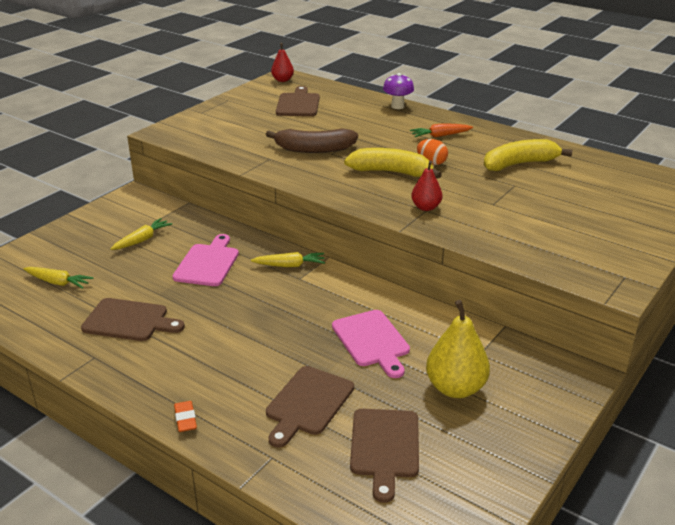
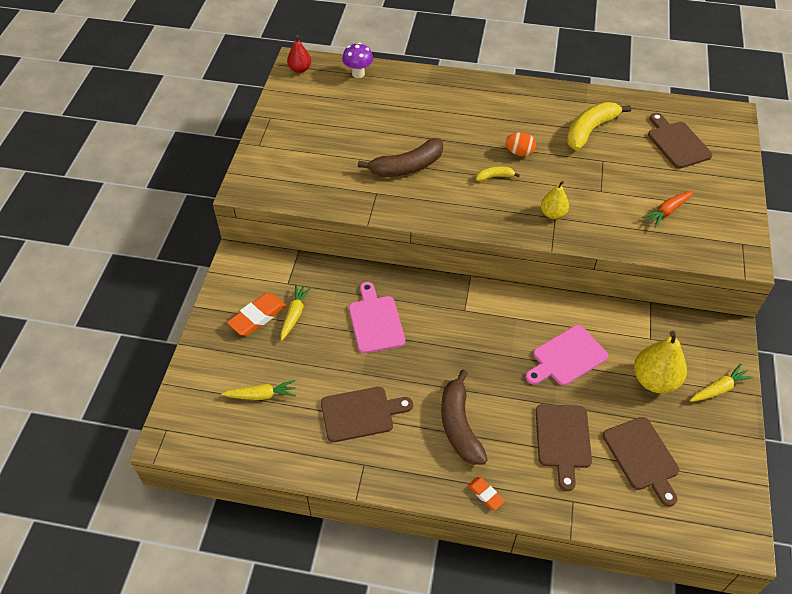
camera: 25 degrees left, 20 degrees up
yellow carrot [251,252,325,267] -> yellow carrot moved to [690,364,754,402]
brown cutting board [276,86,320,116] -> brown cutting board moved to [648,113,713,169]
pink cutting board [332,310,410,378] -> pink cutting board turned 105 degrees clockwise [525,325,608,386]
yellow banana [344,148,442,179] -> yellow banana [476,166,520,181], size x0.48
purple mushroom [383,73,414,109] -> purple mushroom moved to [342,43,373,78]
orange carrot [410,123,473,138] -> orange carrot moved to [642,191,694,228]
red pear [411,161,442,211] -> yellow pear [541,181,569,219]
none -> orange eraser [227,293,286,336]
none -> brown banana [441,370,488,465]

